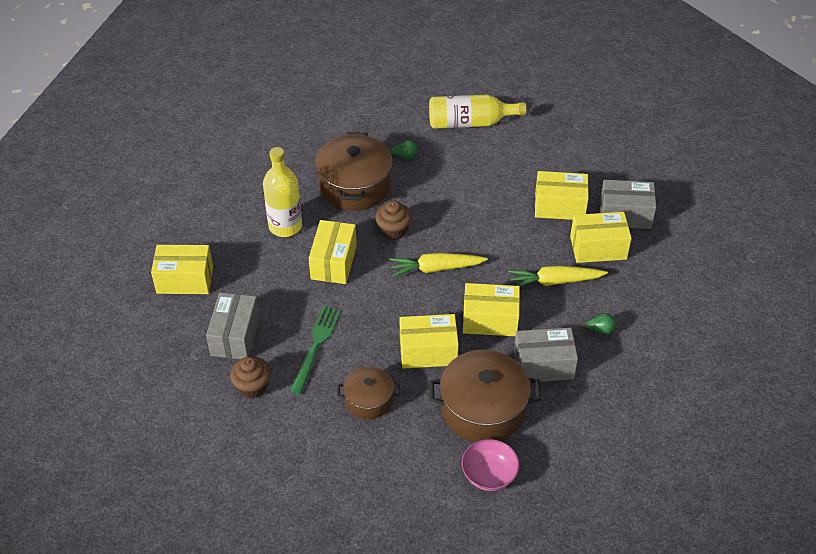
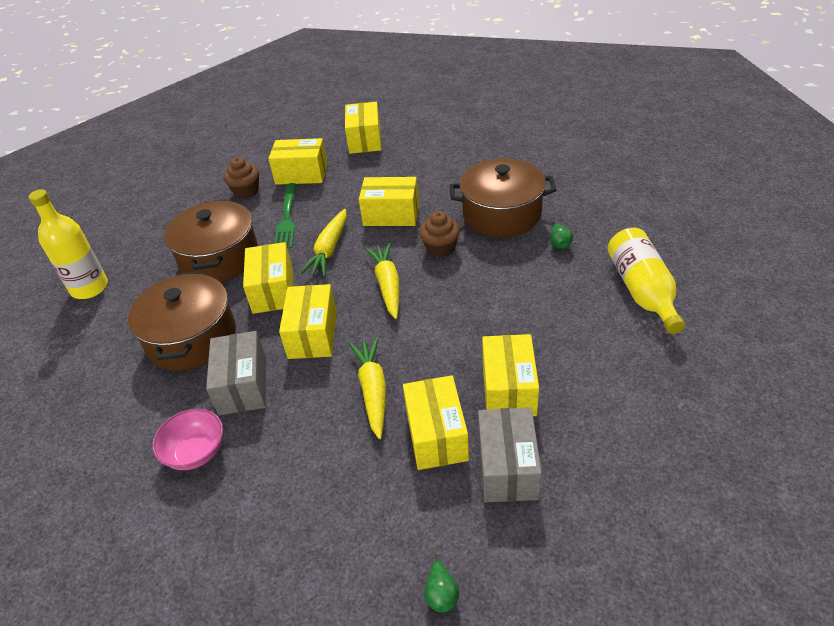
camera: 90 degrees right, 5 degrees down
grey box [206,293,260,359] -> yellow box [268,138,327,185]
yellow bottle [263,147,302,237] -> yellow bottle moved to [29,189,108,299]
green fork [290,306,341,395] -> green fork turned 75 degrees clockwise [274,183,296,248]
brown pot [337,366,400,419] -> brown pot [164,199,258,282], size x1.75
pink bowl [461,439,520,491] -> pink bowl moved to [152,409,223,470]
green pear [579,313,616,335] -> green pear moved to [424,554,459,613]
none -> yellow carrot [300,209,347,276]

